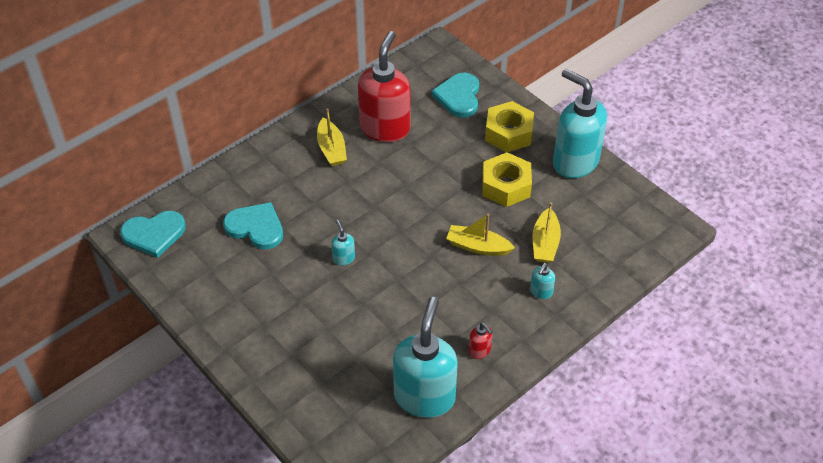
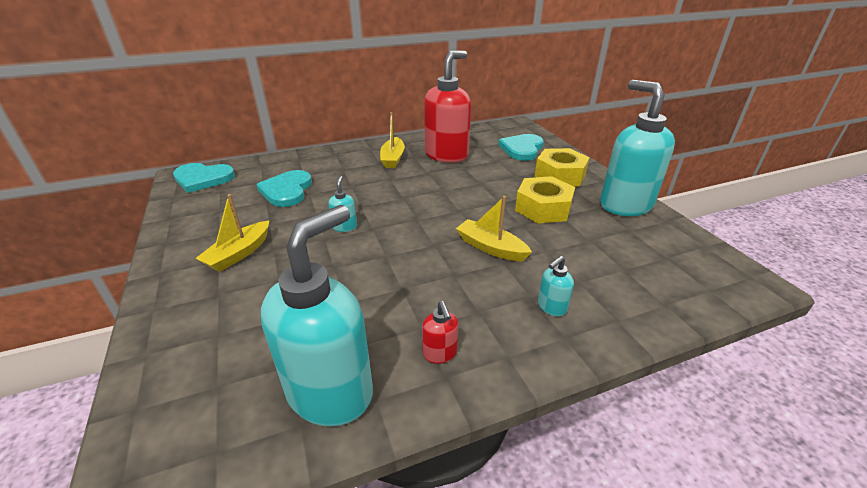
camera: 20 degrees right, 15 degrees down
turquoise heart [223,202,283,249] -> turquoise heart turned 135 degrees counterclockwise [256,170,312,207]
yellow boat [532,202,561,263] -> yellow boat moved to [195,194,269,272]

